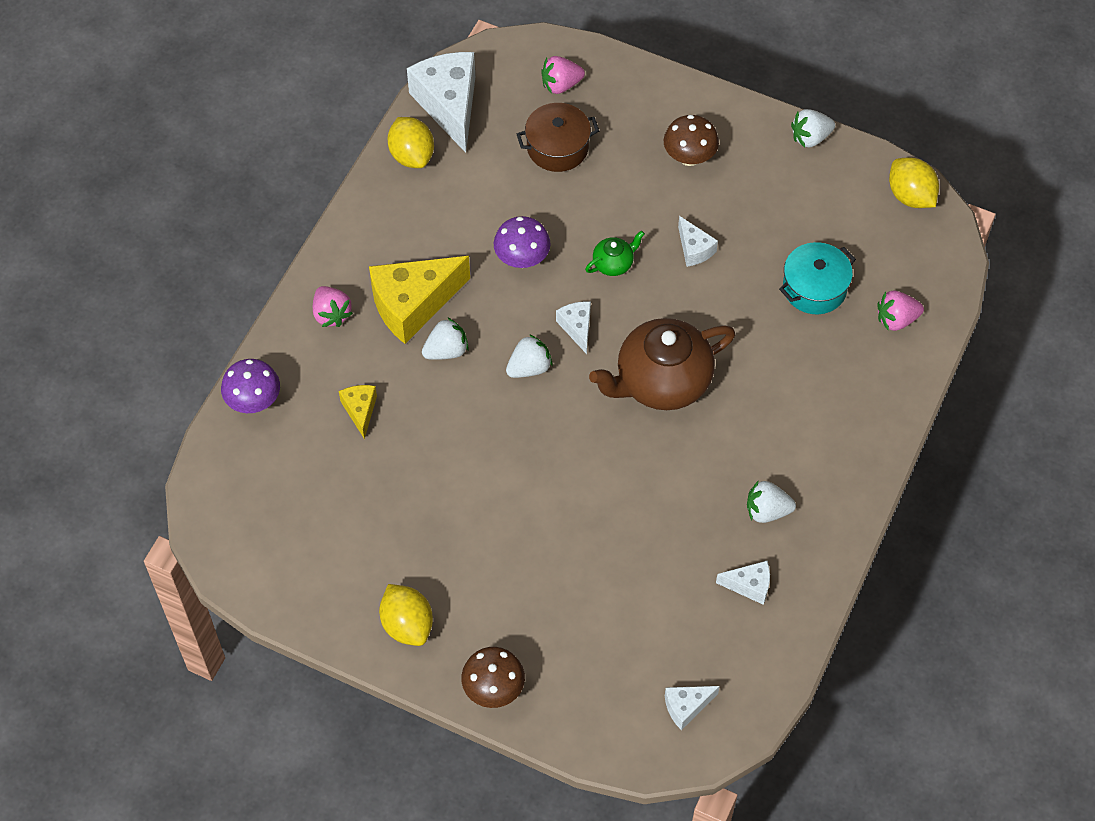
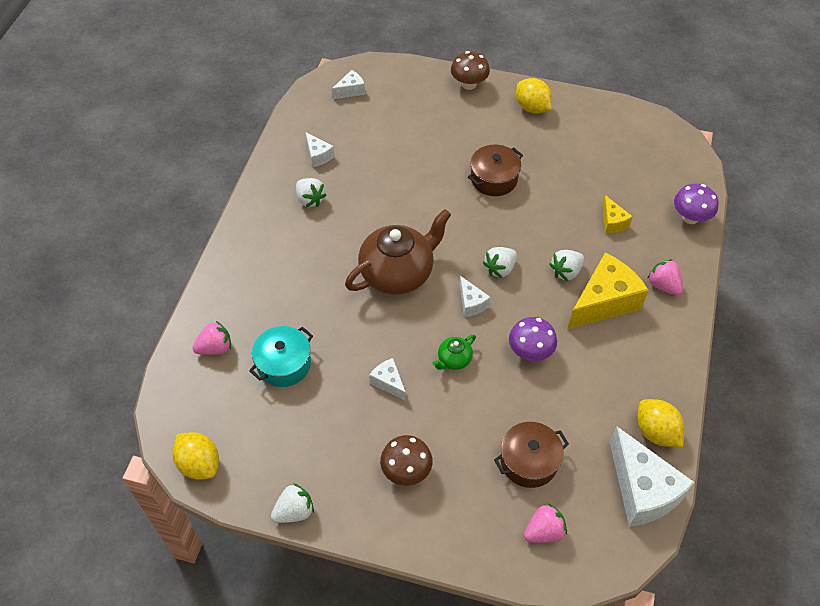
camera: 170 degrees right, 5 degrees down
white cheese [716,561,770,605] -> white cheese turned 120 degrees counterclockwise [305,132,335,167]
white strawberry [747,480,796,523] -> white strawberry turned 60 degrees clockwise [296,178,326,207]
none -> brown pot [468,145,523,196]

